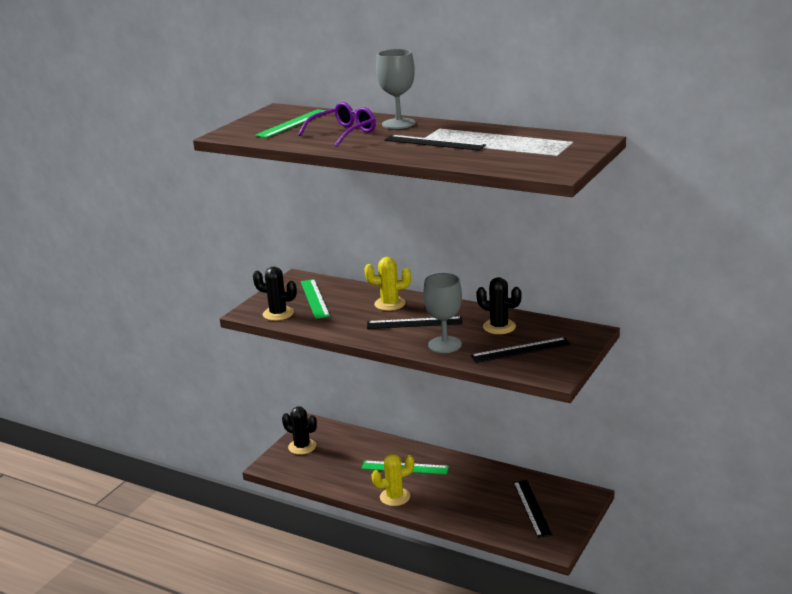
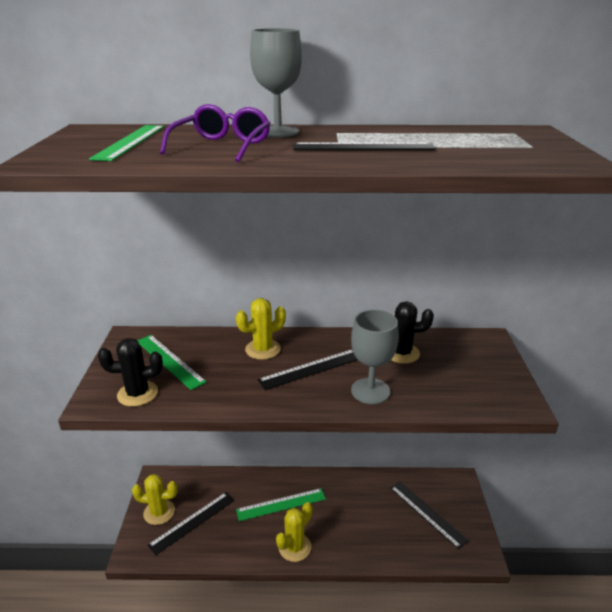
camera: 30 degrees left, 5 degrees up
black cactus [282,406,317,455] -> yellow cactus [132,474,178,525]
black ruler [470,337,571,363] -> black ruler moved to [148,492,234,555]

